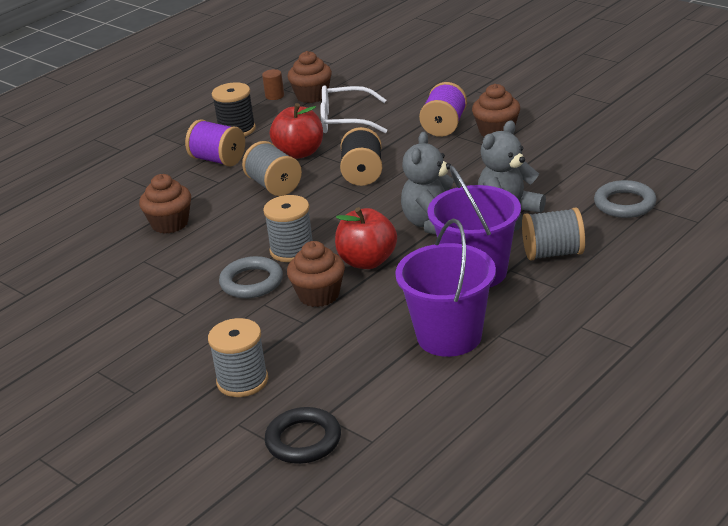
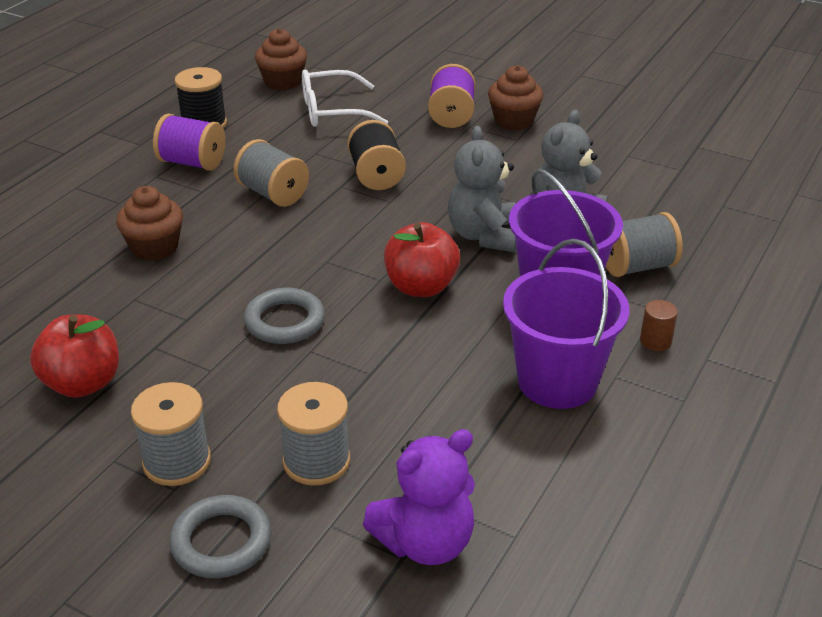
camera: 15 degrees left, 5 degrees up
brown cylinder [262,69,284,100] -> brown cylinder moved to [640,300,678,351]
grey spool [263,195,313,262] -> grey spool moved to [131,382,211,486]
black ring [264,407,341,464] -> purple teddy bear [363,429,475,565]
red apple [270,103,323,159] -> red apple moved to [30,314,119,398]
brown cupcake [287,241,345,307] -> none
grey ring [594,180,657,218] -> grey ring moved to [169,495,271,578]

